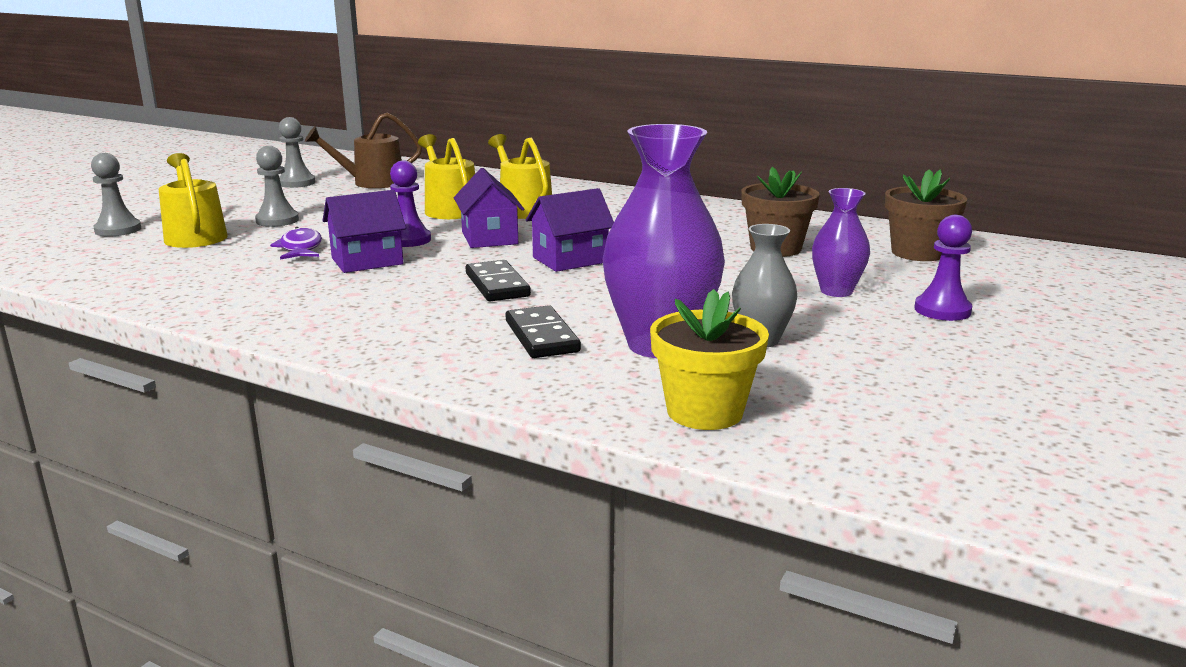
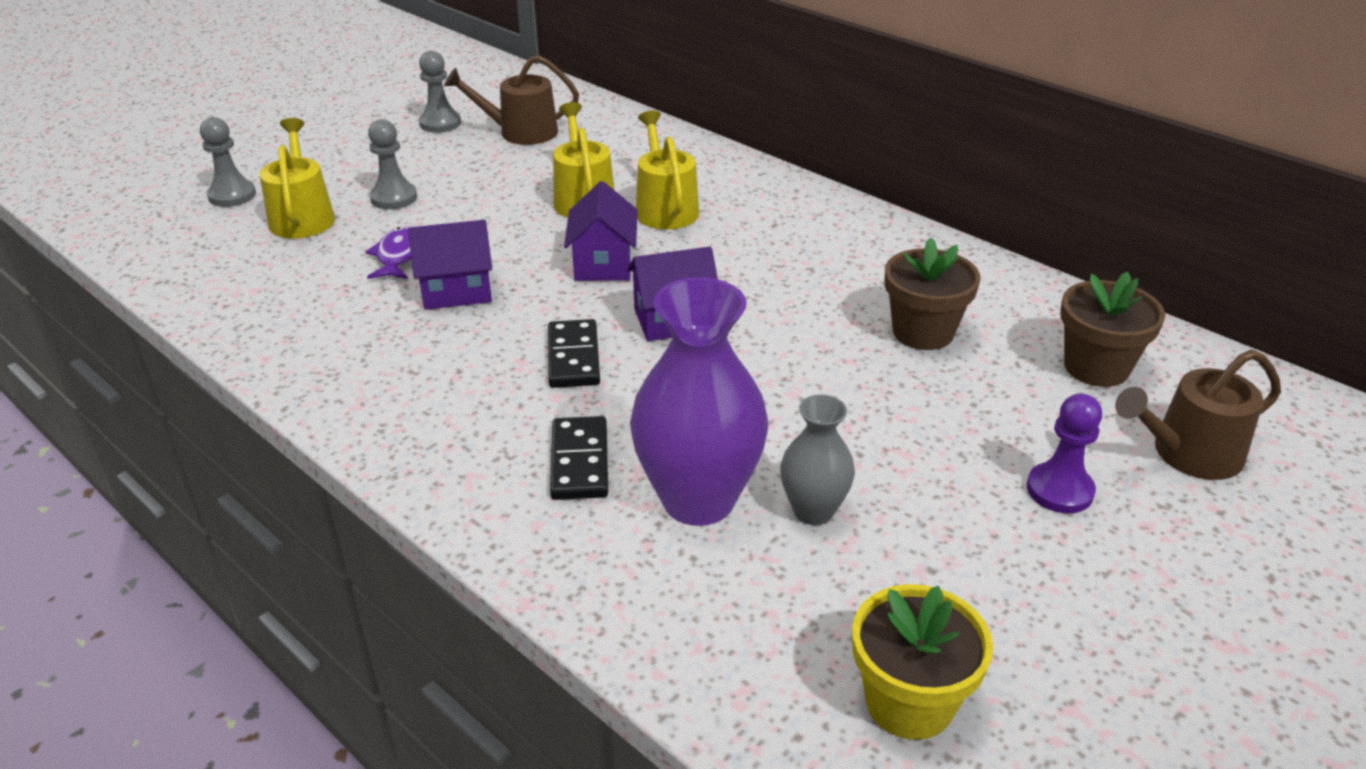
camera: 15 degrees right, 15 degrees up
purple pawn [390,161,431,247] -> none
yellow flower pot [650,289,769,430] -> yellow flower pot moved to [852,584,993,740]
purple vase [812,188,870,297] -> none
none -> brown watering can [1115,349,1281,480]

